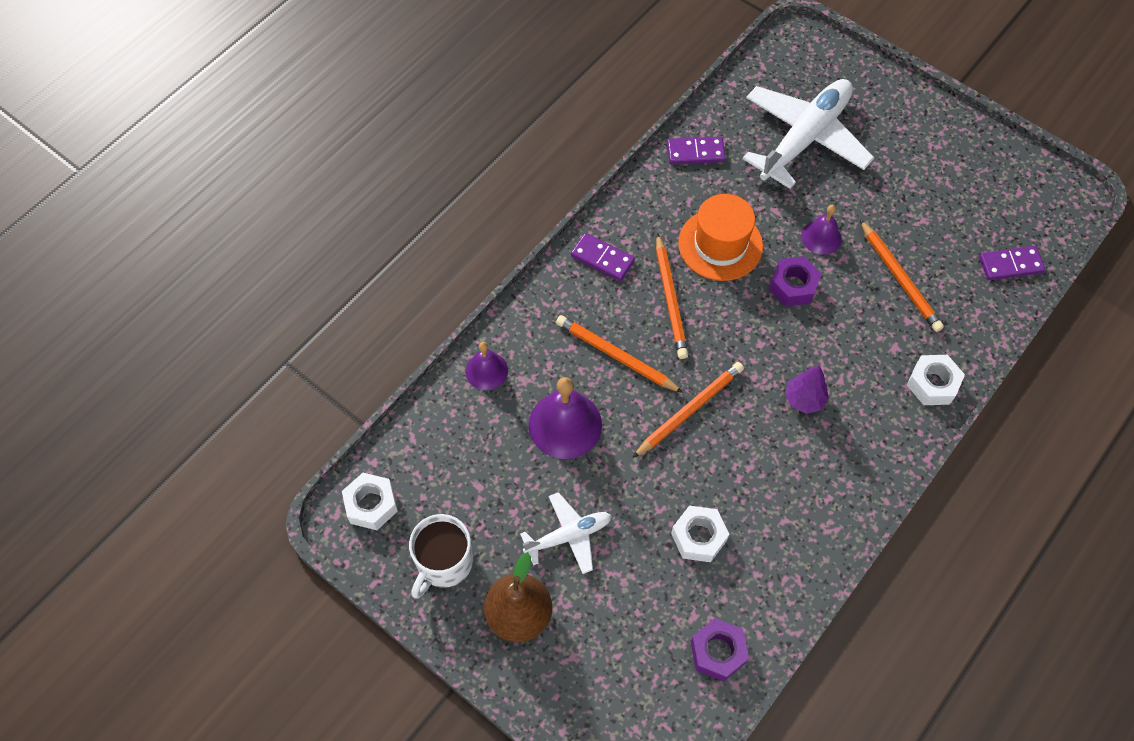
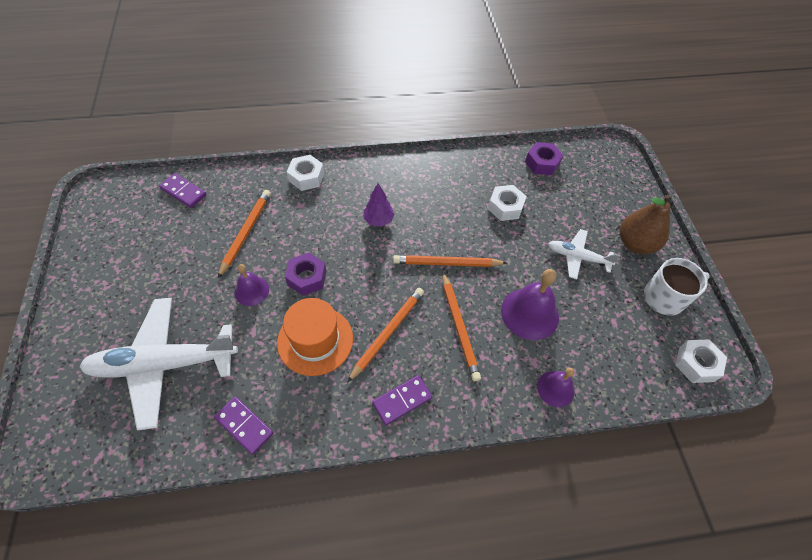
camera: 140 degrees left, 5 degrees down
purple domino [571,233,635,281] -> purple domino turned 75 degrees clockwise [372,375,432,425]

